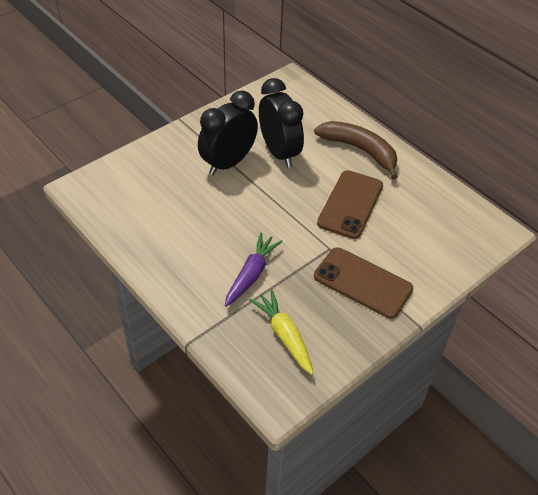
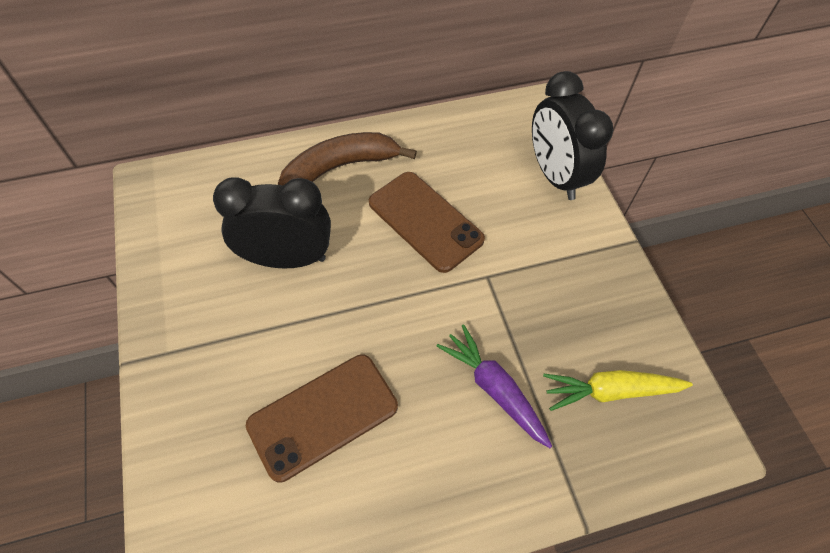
camera: 65 degrees left, 10 degrees up
black clock [198,90,258,175] -> black clock moved to [532,71,613,200]
brown phone [314,247,413,319] -> brown phone moved to [246,354,398,483]

